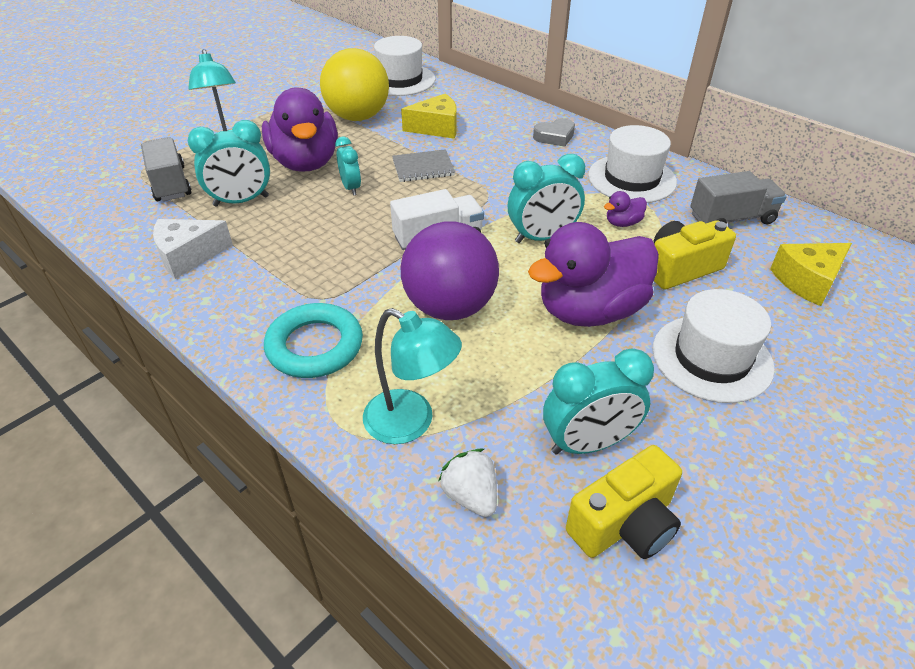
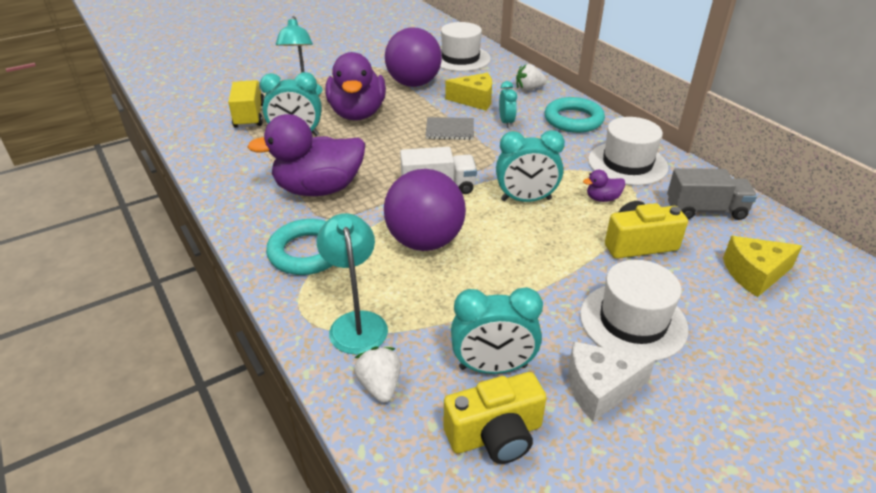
camera: 15 degrees right, 5 degrees down
grey truck [141,137,191,201] -> yellow truck [228,80,265,128]
white cheese [153,219,233,279] -> white cheese moved to [568,341,656,421]
yellow ball [320,48,389,121] -> purple ball [385,27,442,87]
turquoise clock [335,137,361,196] -> turquoise clock moved to [499,81,517,128]
turquoise lamp [363,308,462,444] -> turquoise lamp turned 150 degrees counterclockwise [317,213,388,355]
purple duck [528,222,659,327] -> purple duck moved to [247,114,365,196]
grey heart [533,118,575,147] -> turquoise ring [545,97,605,133]
none -> white strawberry [516,64,547,91]

